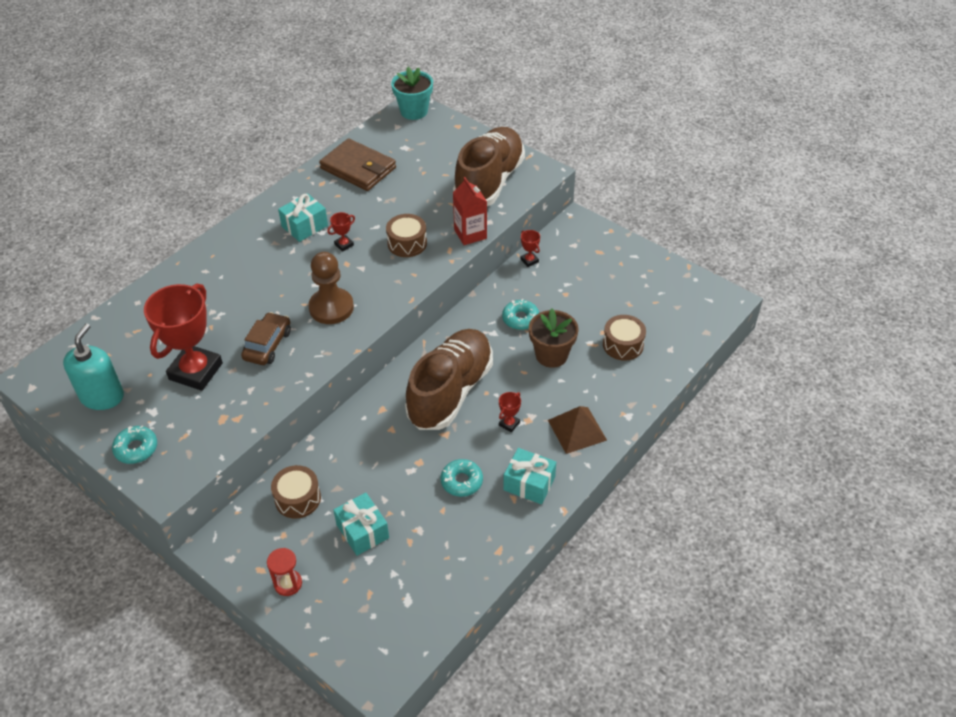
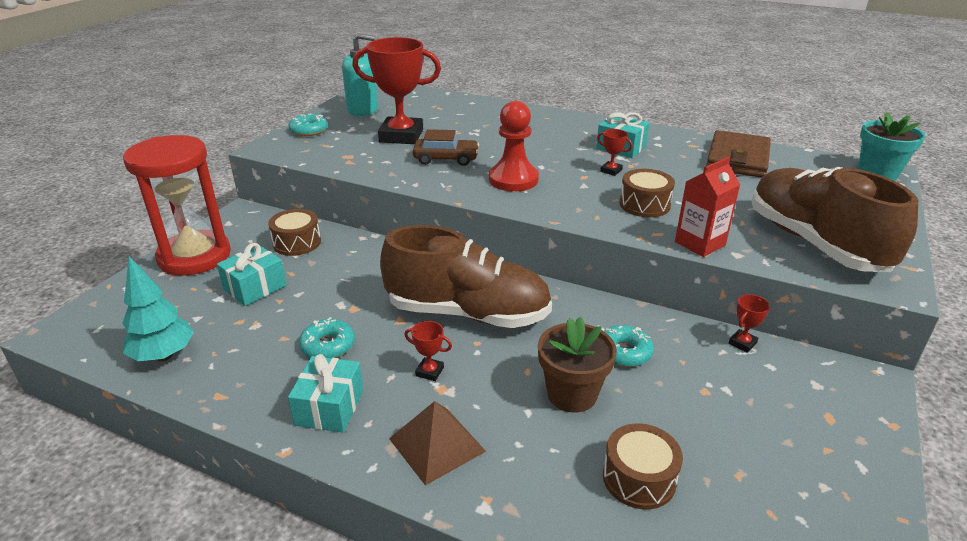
camera: 75 degrees right, 15 degrees down
red hourglass [267,548,302,596] -> red hourglass [123,135,231,276], size x2.50
brown pawn [308,252,354,324] -> red pawn [489,101,539,191]
brown shoe [453,127,525,206] -> brown shoe turned 120 degrees counterclockwise [752,167,918,272]
none -> turquoise tree [122,256,194,361]

